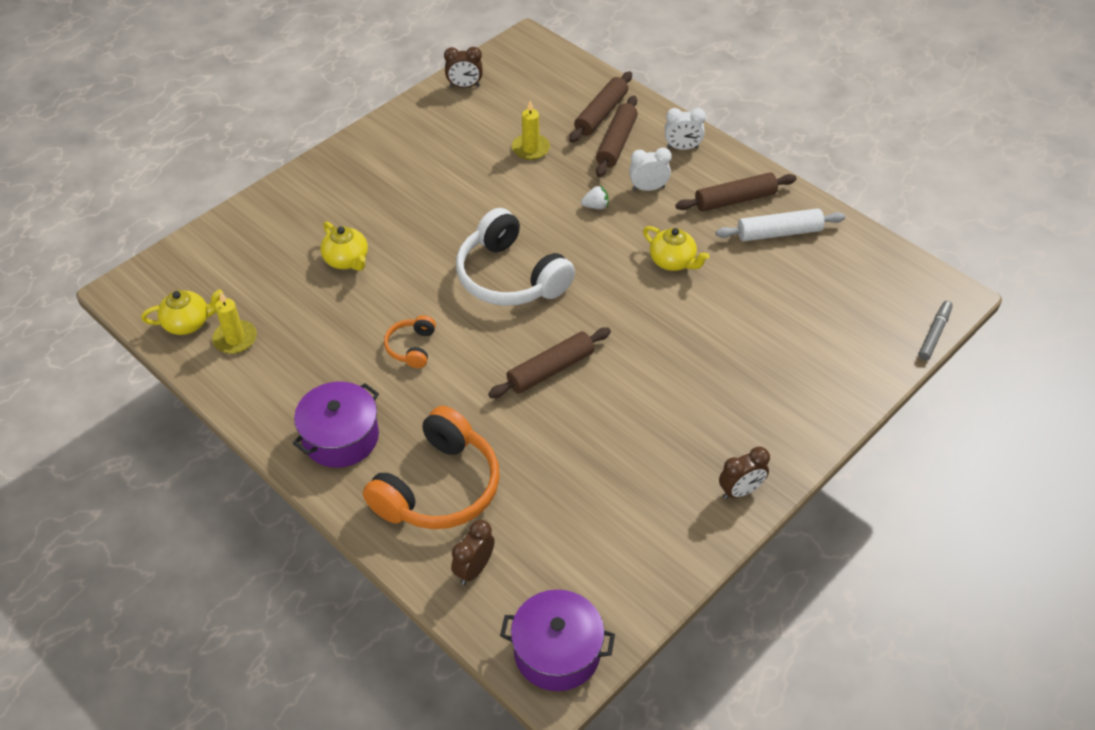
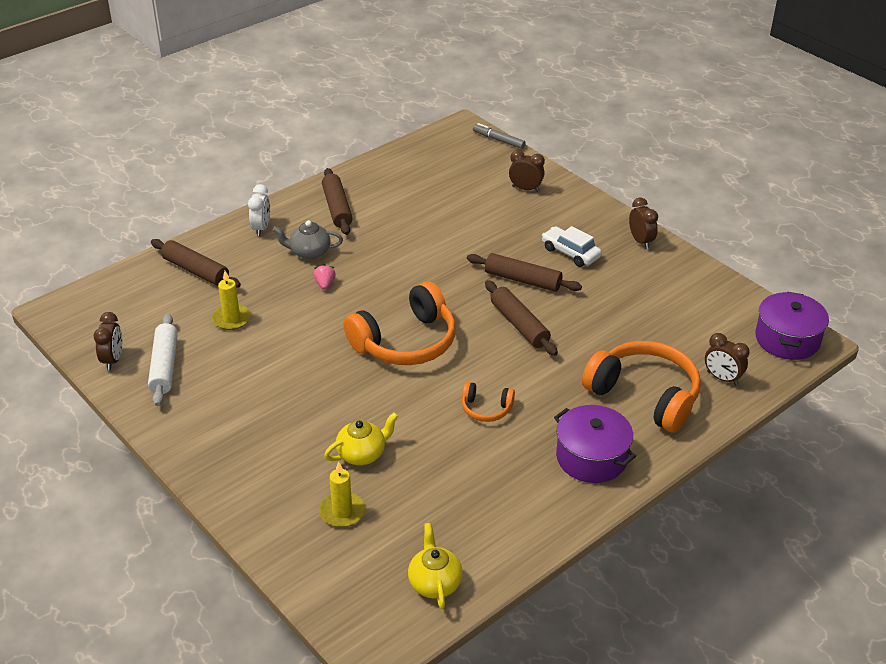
camera: 85 degrees left, 10 degrees down
yellow candle [212,292,257,354] -> yellow candle moved to [319,462,365,527]
white headphones [456,208,575,306] -> orange headphones [344,282,456,365]
white strawberry [581,185,609,209] -> pink strawberry [314,264,336,290]
brown rolling pin [596,95,638,177] -> brown rolling pin moved to [467,253,582,292]
white clock [629,148,672,191] -> grey teapot [273,220,343,260]
yellow teapot [643,226,709,271] -> none
white rolling pin [716,208,845,241] -> white rolling pin moved to [148,314,178,406]
none -> brown clock [509,150,545,192]
none -> white car [542,226,602,267]

